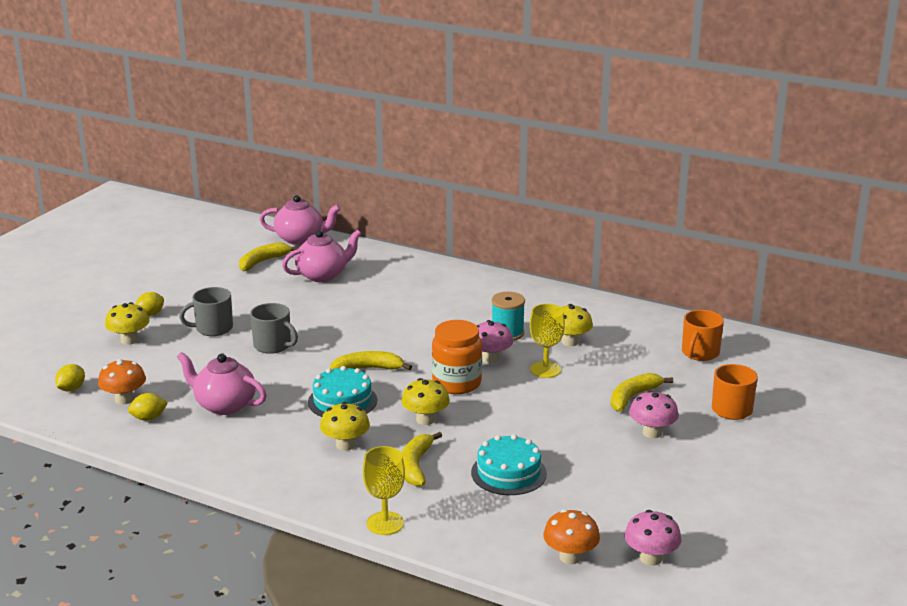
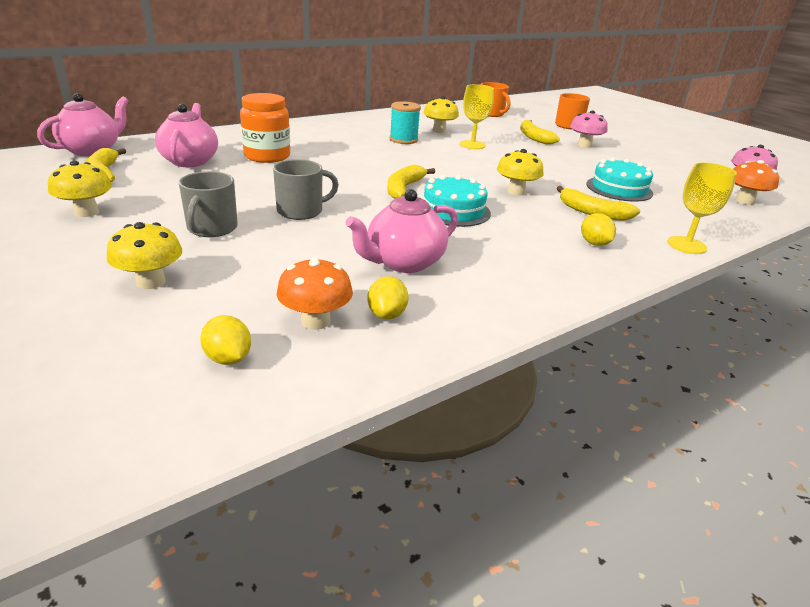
camera: 65 degrees left, 5 degrees up
yellow lemon [135,292,164,316] -> yellow lemon moved to [581,213,616,246]
yellow mushroom [320,402,370,451] -> yellow mushroom moved to [48,161,112,217]
orange jar [432,320,482,394] -> orange jar moved to [240,93,290,163]
pink mushroom [476,320,513,364] -> none

